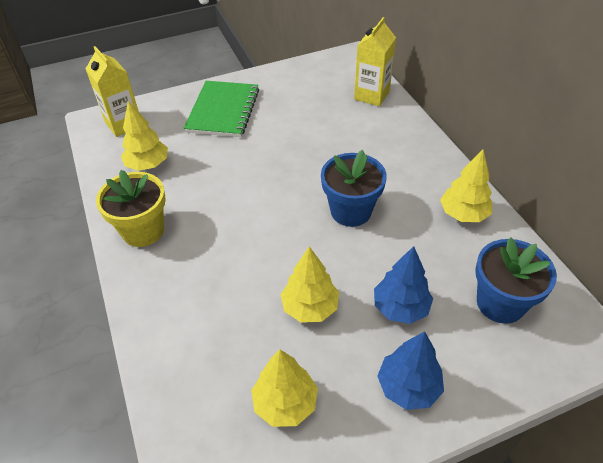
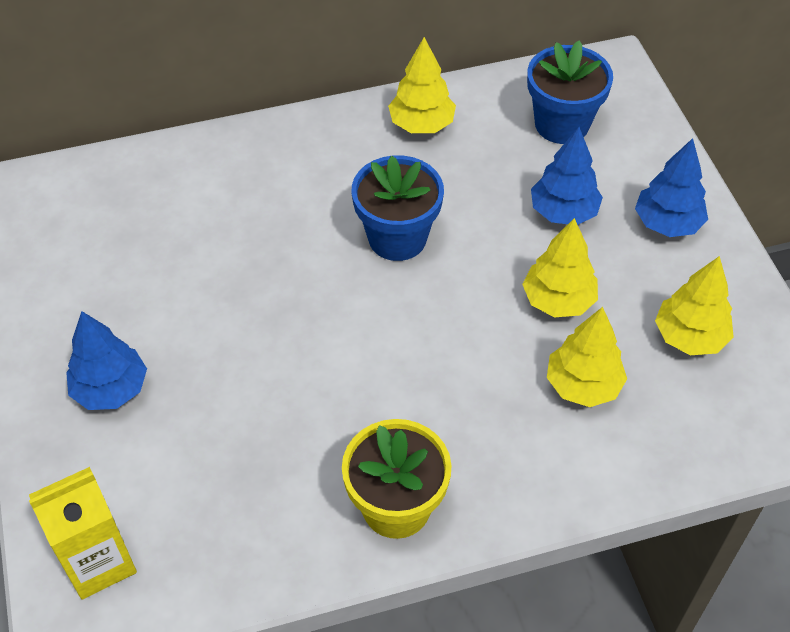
camera: 85 degrees left, 5 degrees up
yellow tree [121,101,168,171] -> yellow tree moved to [547,307,627,407]
green notebook [184,81,259,137] -> blue tree [66,311,147,410]
yellow carton [354,17,396,106] -> none

